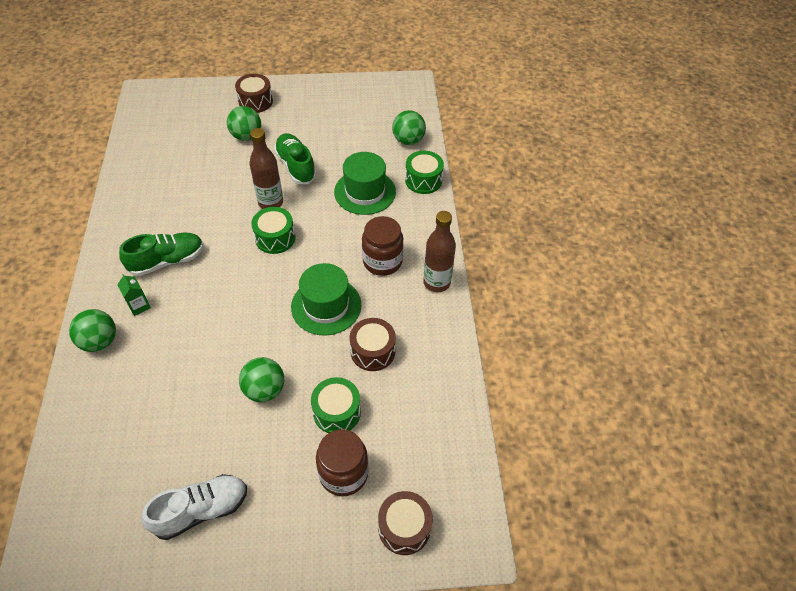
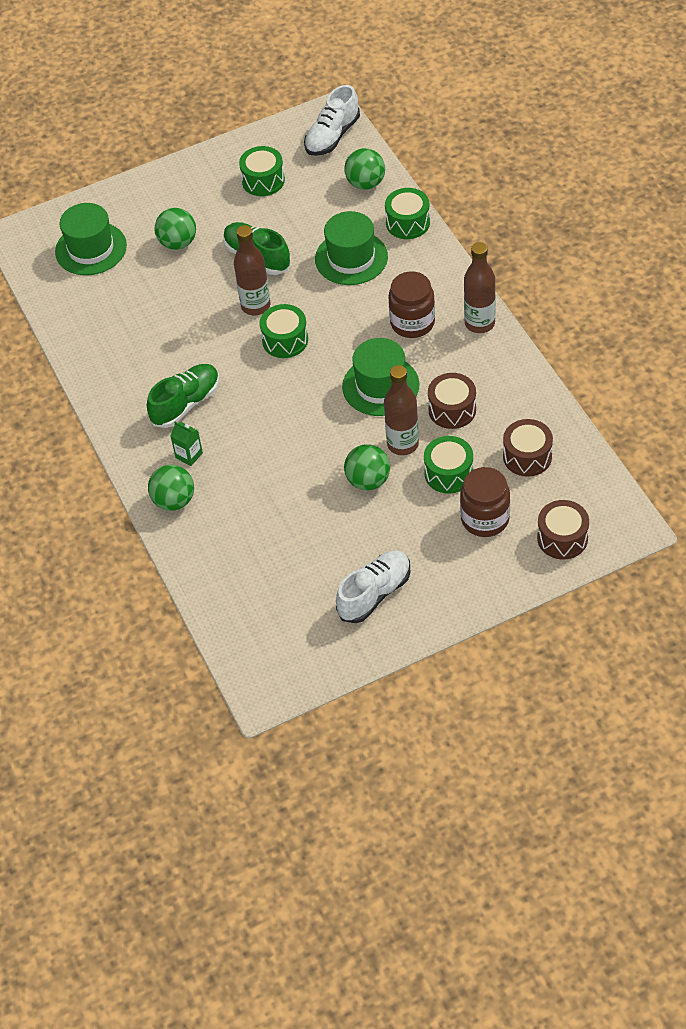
camera: 15 degrees left, 0 degrees up
brown drum [235,74,273,113] -> brown drum moved to [503,419,553,477]
none -> green hat [55,203,127,275]
none -> green drum [239,146,285,196]
none -> white shoe [304,85,360,156]
none -> brown bottle [384,365,419,455]

